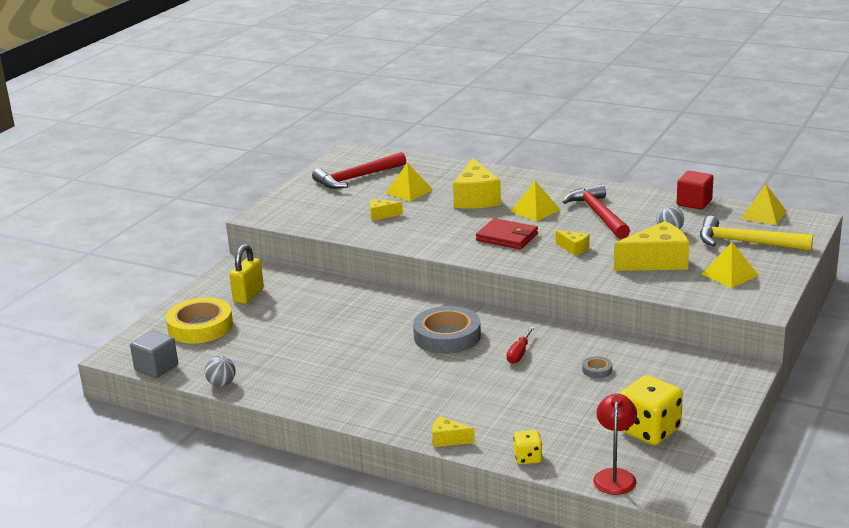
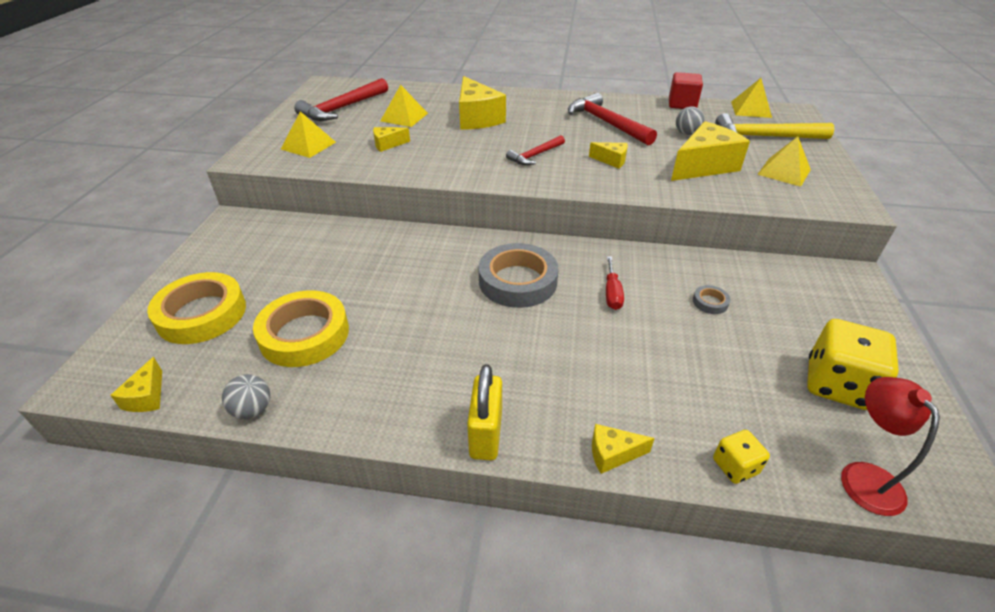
camera: 20 degrees left, 15 degrees up
grey cube [130,330,178,378] -> yellow cheese [110,357,162,412]
yellow padlock [229,244,264,304] -> yellow padlock moved to [467,364,502,460]
red wallet [476,218,538,249] -> red hammer [506,135,565,165]
yellow pyramid [510,181,560,221] -> yellow pyramid moved to [281,111,336,158]
none -> yellow tape [253,290,349,367]

